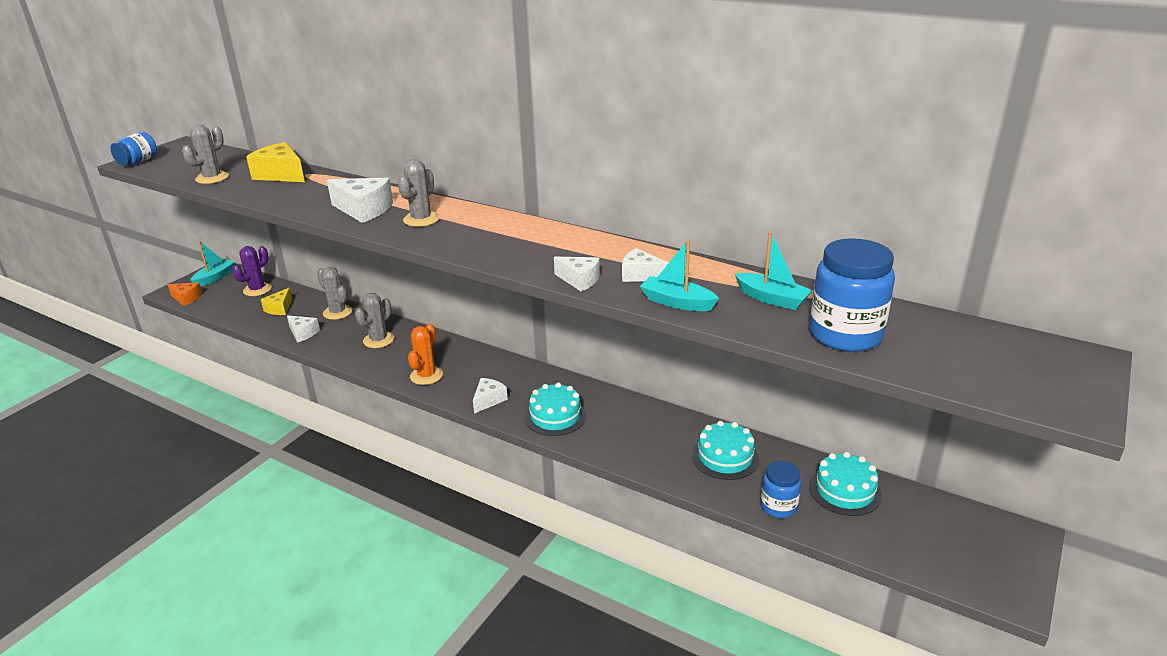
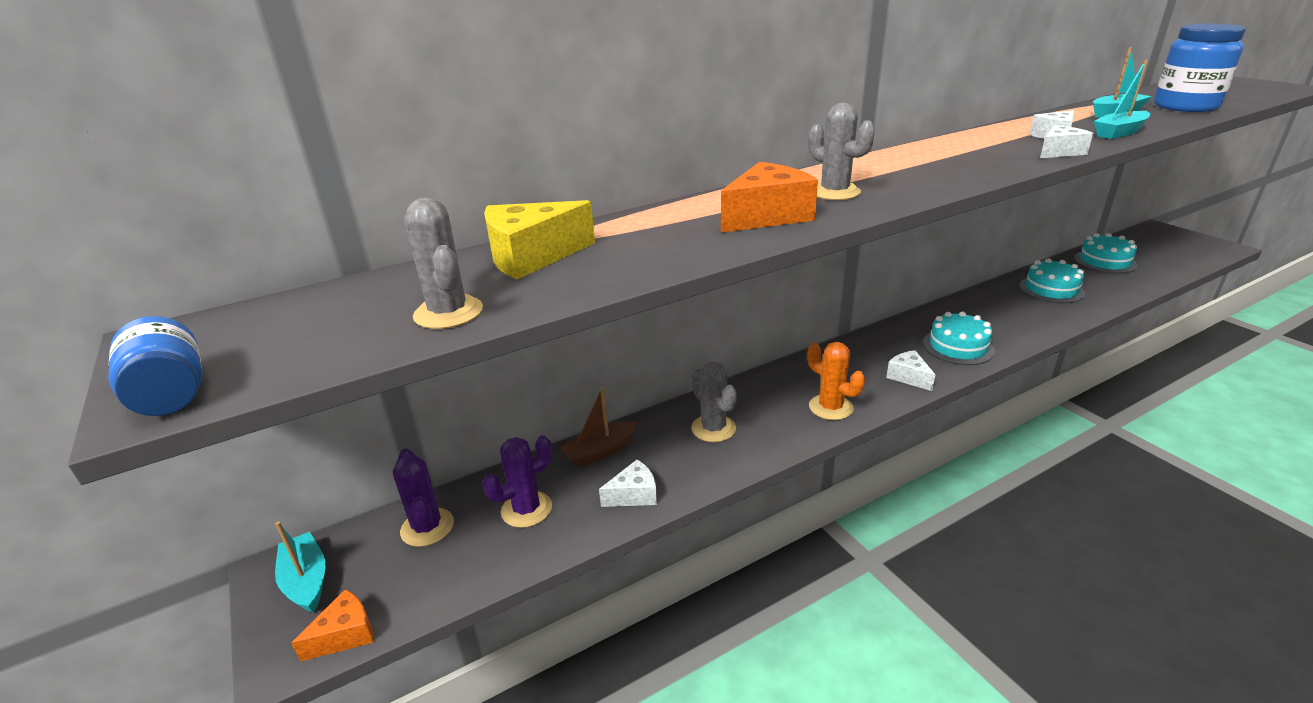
camera: 60 degrees left, 0 degrees up
yellow cheese [261,288,292,315] -> purple cactus [482,435,552,528]
grey cactus [317,267,353,320] -> brown boat [560,387,638,468]
white cheese [327,178,393,223] -> orange cheese [721,162,818,233]
blue jar [761,461,801,518] -> none

